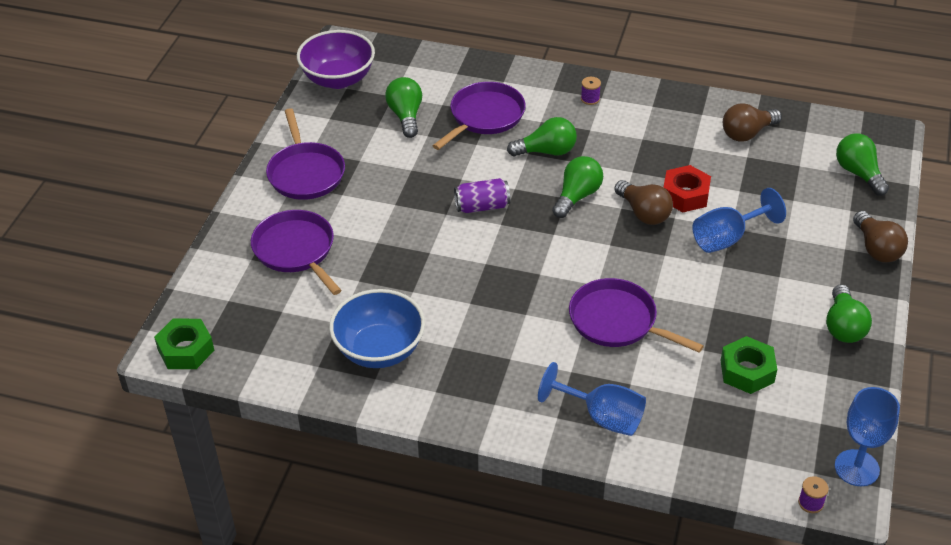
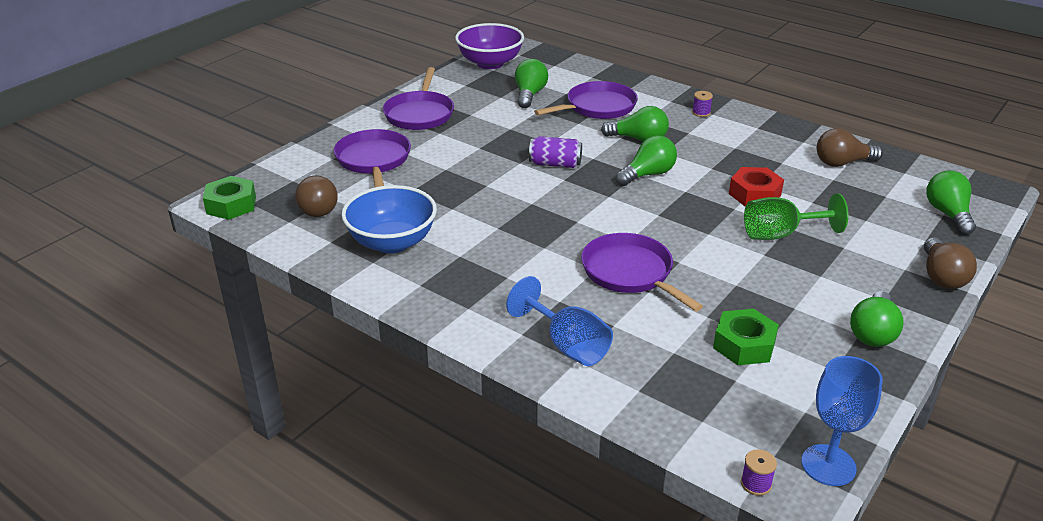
camera: 20 degrees right, 10 degrees down
brown light bulb [614,180,673,225] -> brown light bulb moved to [295,175,338,217]
blue goblet [692,188,786,253] -> green goblet [744,193,848,240]

